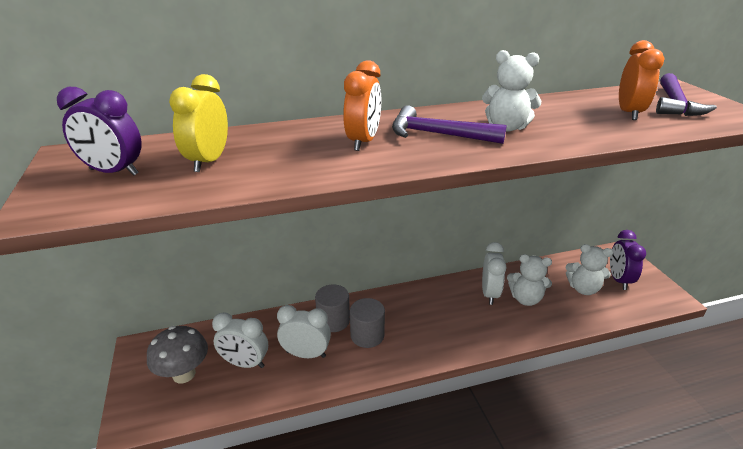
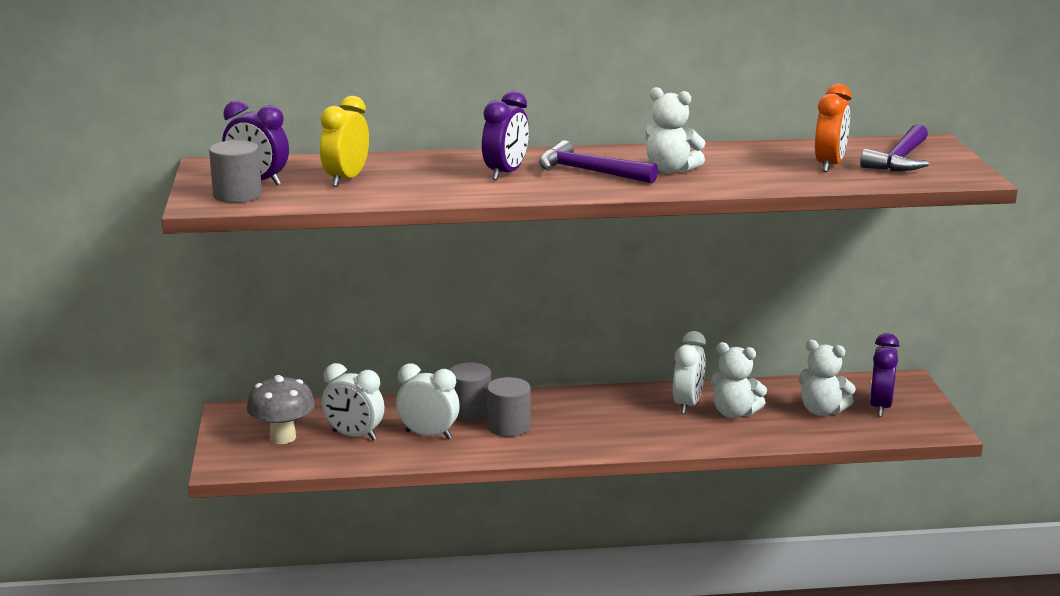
camera: 10 degrees right, 10 degrees down
orange clock [343,60,381,151] -> purple clock [482,91,529,180]
none -> grey cylinder [209,140,262,203]

